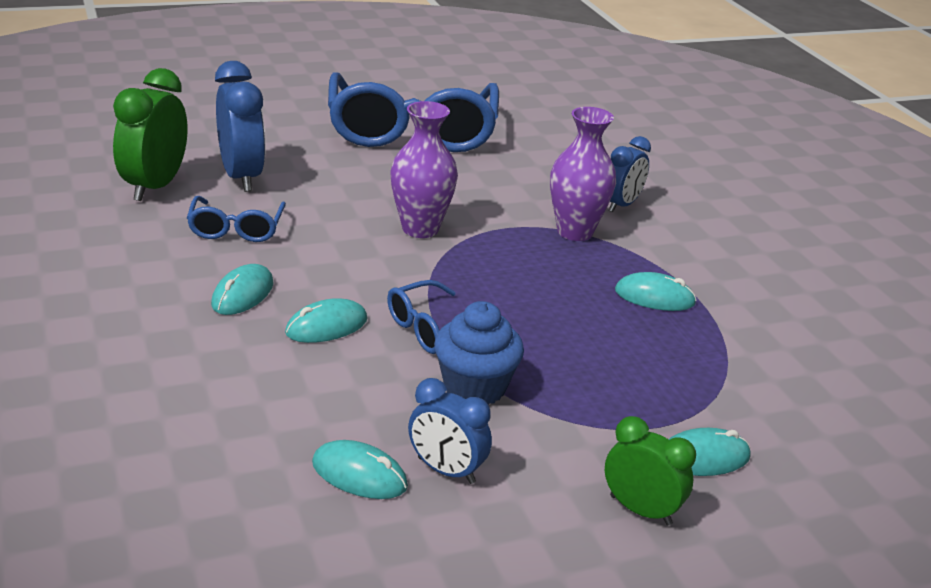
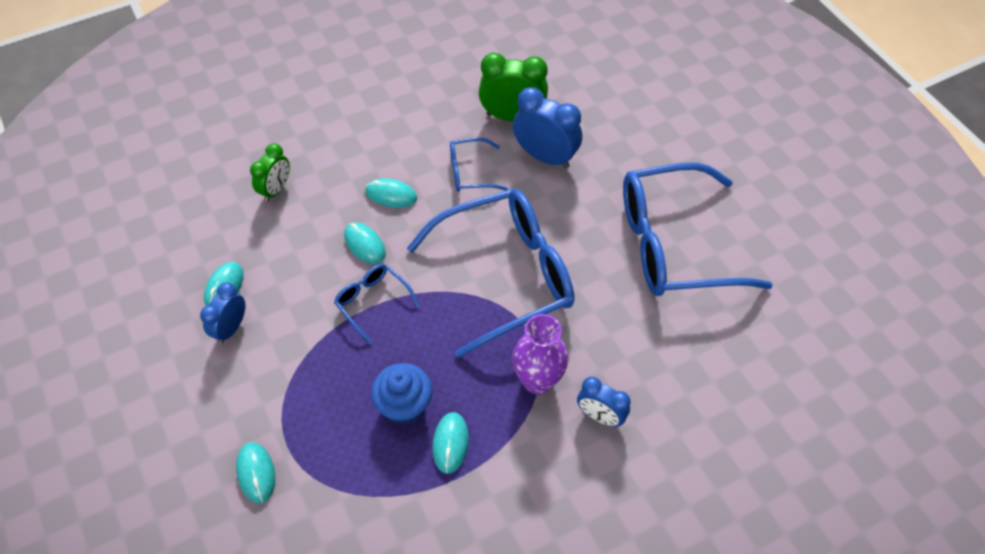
camera: 85 degrees right, 25 degrees up
blue clock [215,61,265,192] -> blue clock turned 120 degrees counterclockwise [513,87,582,168]
purple vase [390,101,458,238] -> blue glasses [407,189,574,358]
blue cupcake [434,301,524,405] -> blue cupcake moved to [371,363,432,425]
green clock [605,416,696,525] -> green clock moved to [250,143,290,202]

